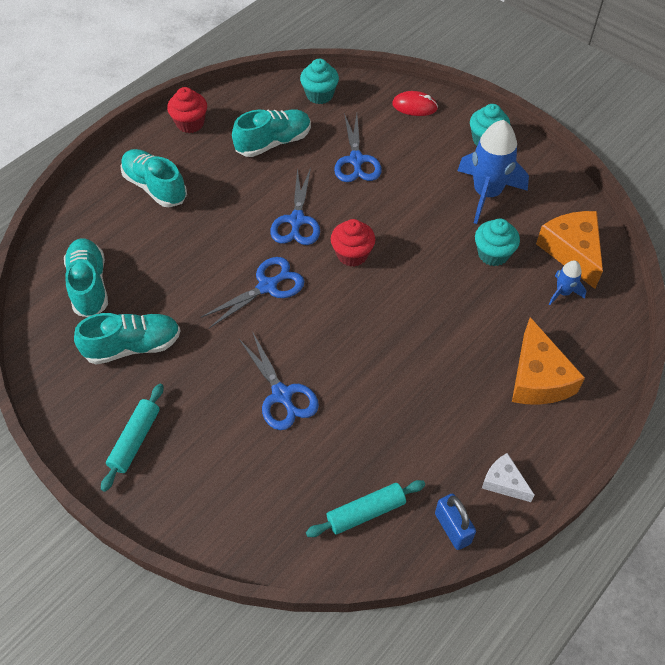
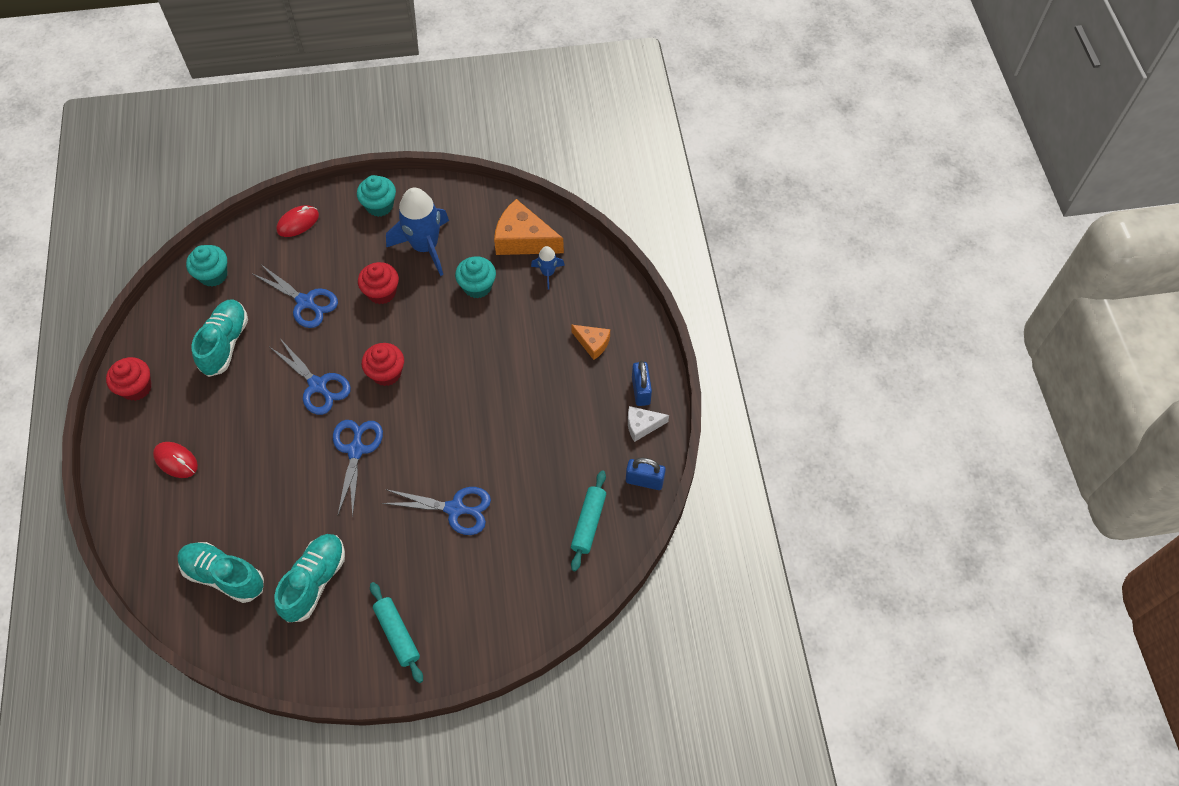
camera: 50 degrees left, 5 degrees up
turquoise shoe [121,149,187,207] -> red mouse [153,442,198,478]
orange cheese [512,317,585,405] -> orange cheese [571,325,610,360], size x0.55
none -> red cupcake [358,262,399,304]
none -> blue padlock [632,361,652,406]

